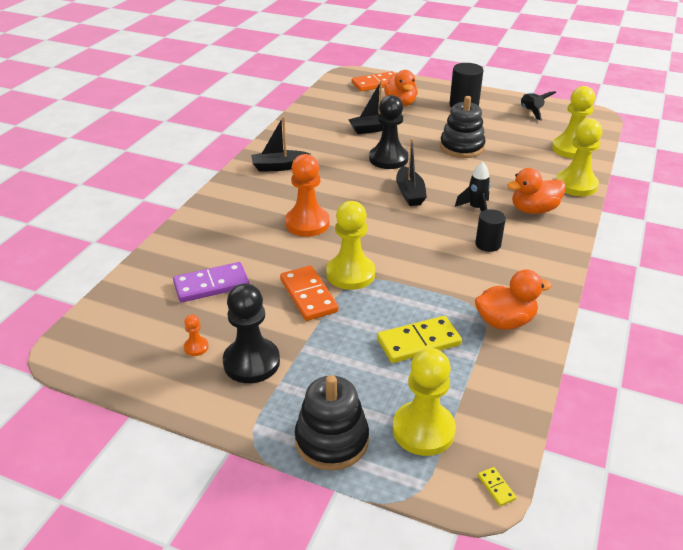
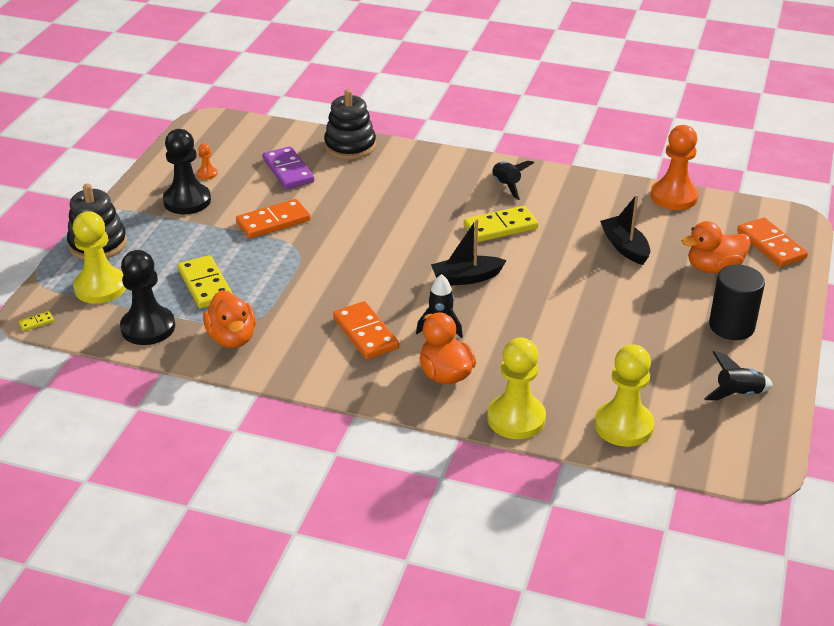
camera: 85 degrees right, 0 degrees up
black boat [251,116,311,172] -> black rocket [492,161,534,200]
orange pawn [285,154,330,237] -> orange pawn moved to [651,125,699,210]
yellow pawn [326,201,375,290] -> none
black pawn [369,95,409,169] -> black pawn moved to [120,250,175,345]
black stacking toy [440,96,486,158] -> black stacking toy moved to [324,89,376,159]
black cylinder [475,209,506,252] -> orange domino [333,301,399,359]
none -> yellow domino [464,206,538,242]

